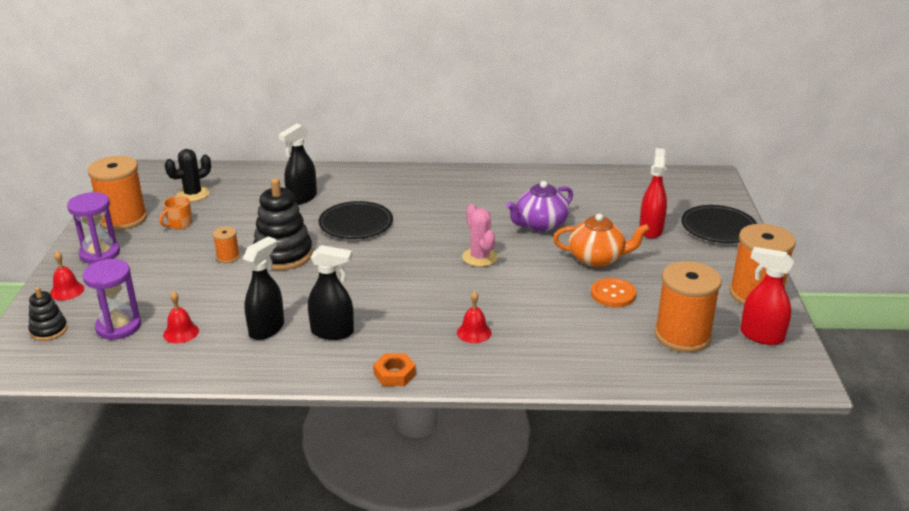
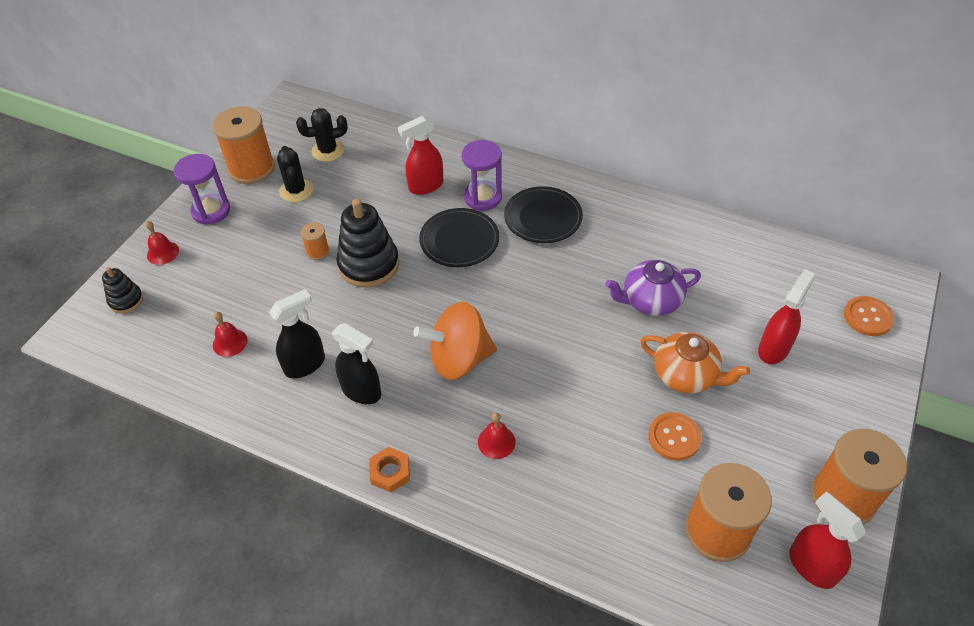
camera: 25 degrees right, 20 degrees up
purple hourglass [83,259,141,340] -> purple hourglass moved to [461,140,502,211]
orange mug [159,196,192,229] -> black cactus [277,146,314,202]
black spray bottle [279,123,317,205] -> red spray bottle [398,116,443,195]
pink cactus [462,204,498,267] -> none
black plate [681,205,757,243] -> black plate moved to [504,186,583,243]
none -> orange spinning top [413,302,497,380]
none -> orange button [844,296,894,336]

